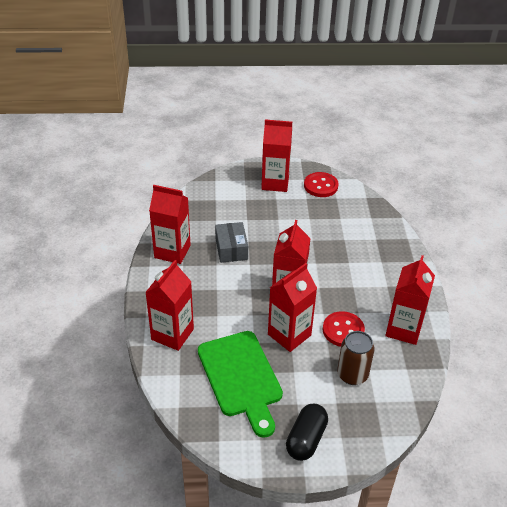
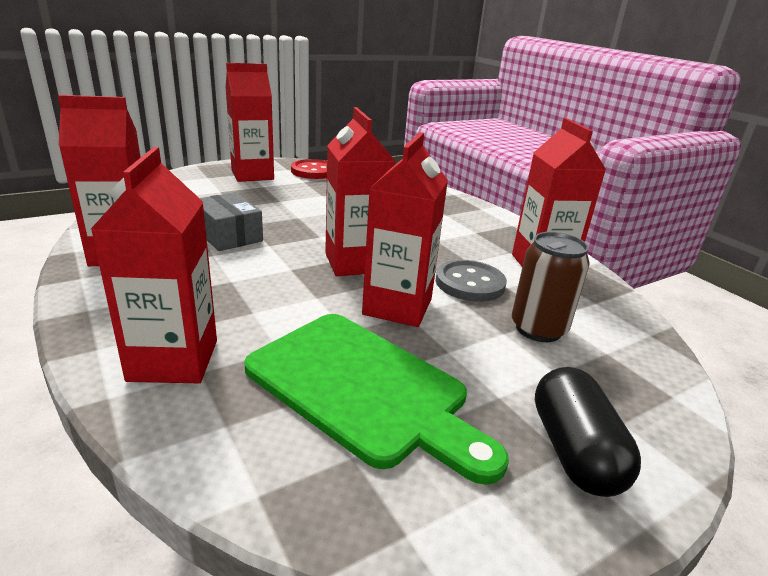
camera: 30 degrees left, 15 degrees down
red button [323,311,365,347] -> grey button [436,260,507,302]

